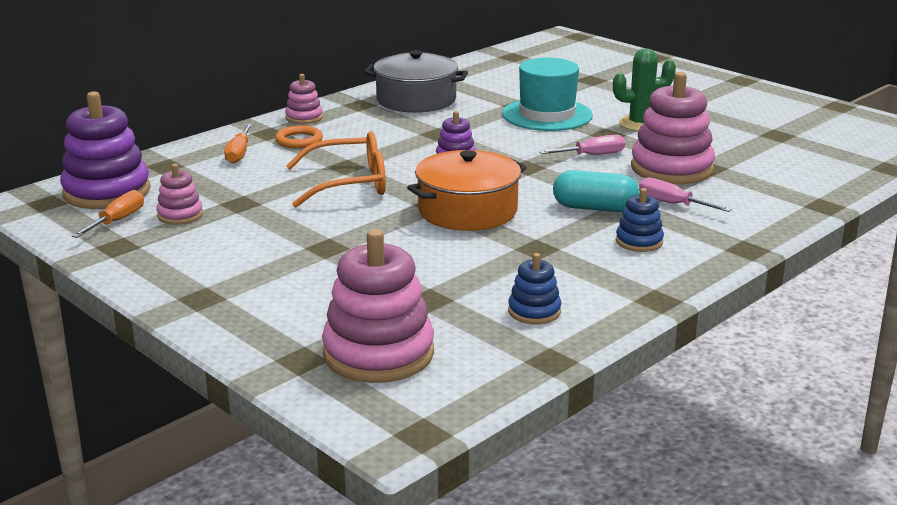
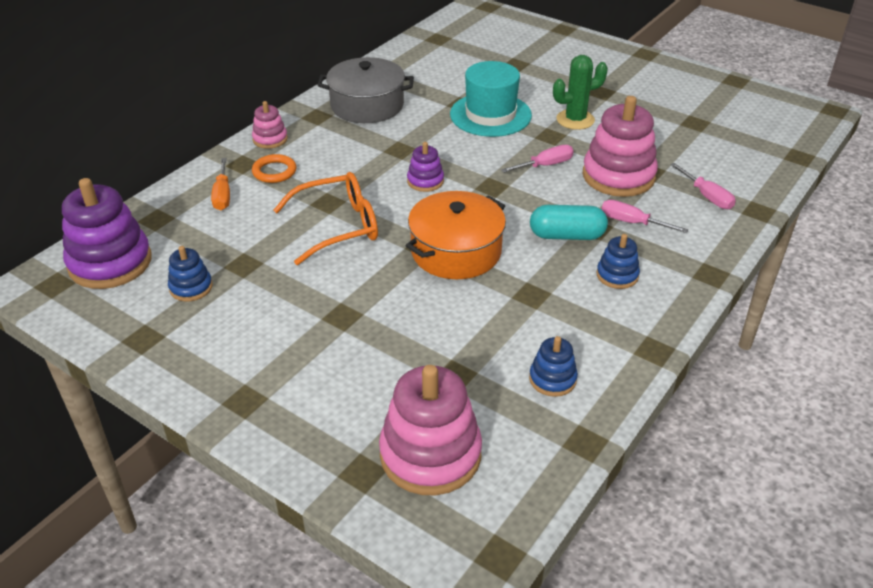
camera: 10 degrees left, 15 degrees up
orange screwdriver [72,190,144,238] -> none
pink stacking toy [156,164,203,225] -> blue stacking toy [168,246,213,301]
none -> pink screwdriver [670,163,736,209]

